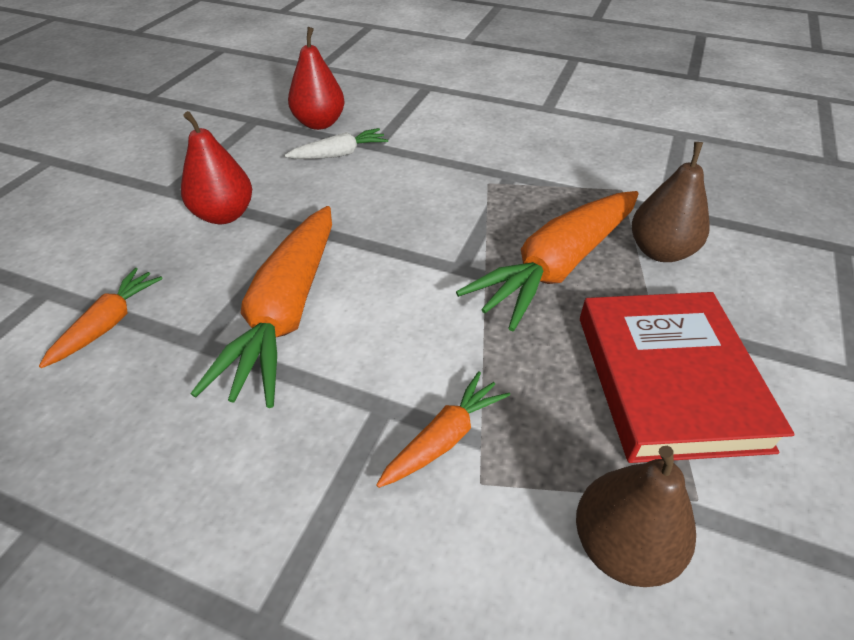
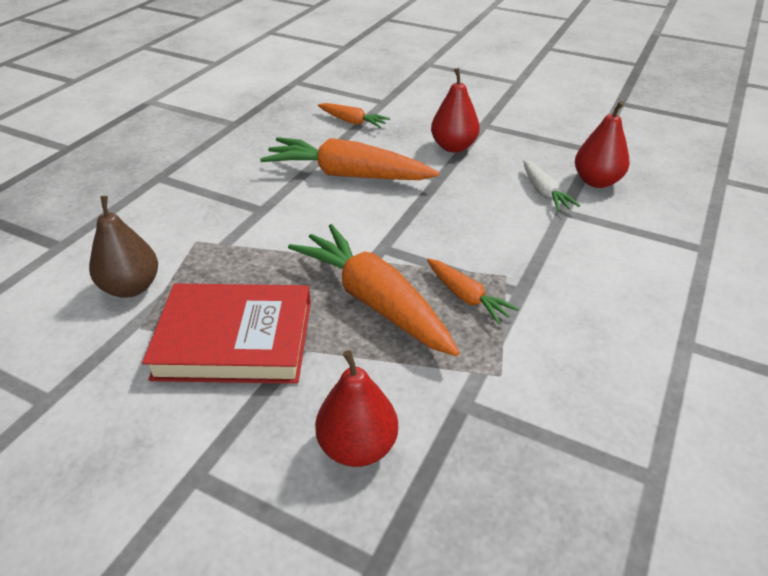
camera: 95 degrees right, 5 degrees down
orange carrot [376,371,510,488] -> orange carrot moved to [427,259,519,324]
brown pear [632,142,710,262] -> none
none -> red pear [315,350,398,467]

